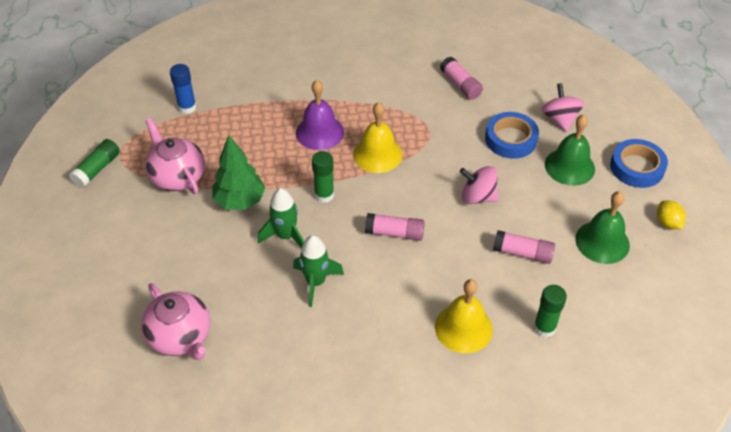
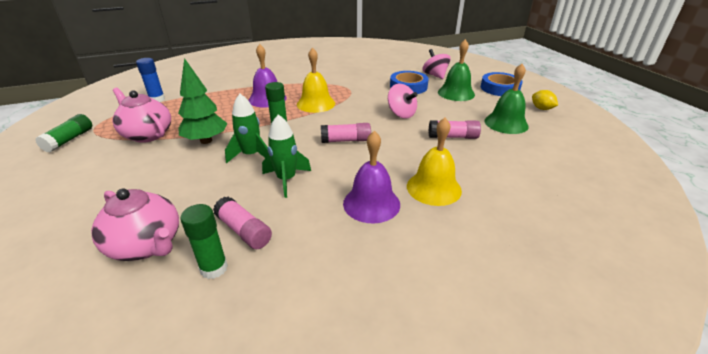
camera: 15 degrees left, 15 degrees down
pink glue stick [440,57,483,100] -> pink glue stick moved to [213,197,272,249]
pink spinning top [460,166,499,204] -> pink spinning top turned 135 degrees counterclockwise [388,84,418,118]
green glue stick [534,285,567,338] -> green glue stick moved to [180,204,228,279]
none -> purple bell [343,131,400,223]

